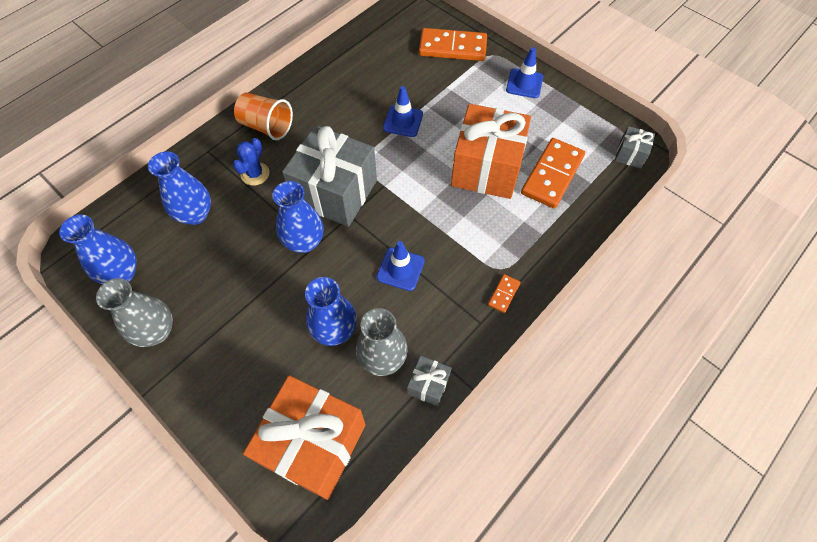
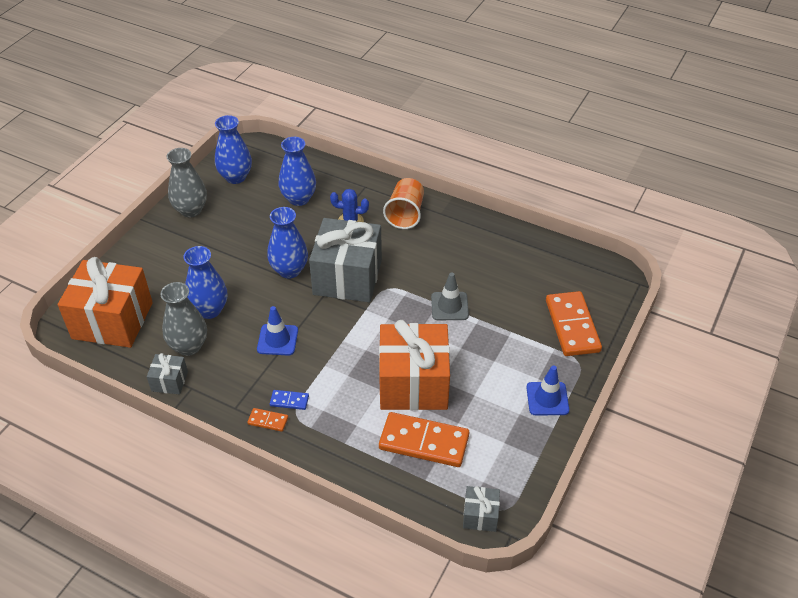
camera: 75 degrees right, 15 degrees down
blue traffic cone [383,86,423,137] -> grey traffic cone [431,272,469,320]
none -> blue domino [270,390,309,410]

